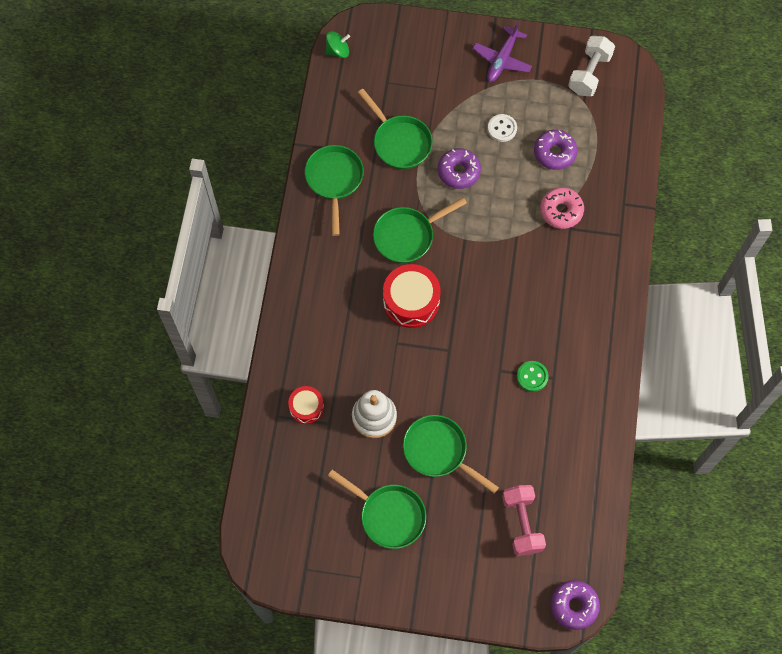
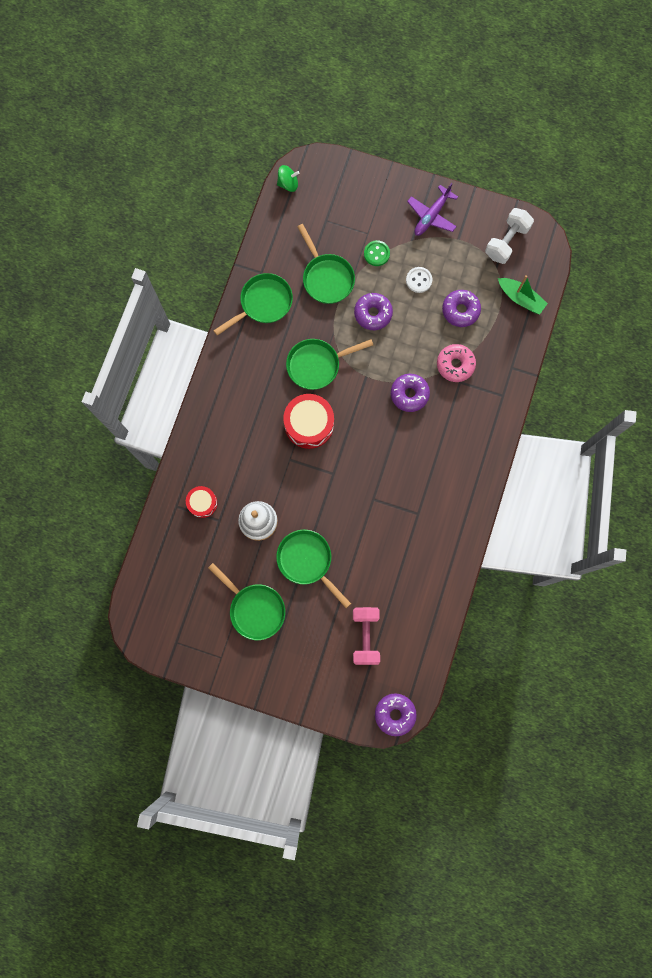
camera: 10 degrees right, 10 degrees up
green pan [305,145,364,236] -> green pan turned 45 degrees clockwise [213,273,293,336]
green button [517,361,549,392] -> green button moved to [364,240,390,266]
none -> purple donut [391,374,430,412]
none -> green boat [498,275,548,315]

